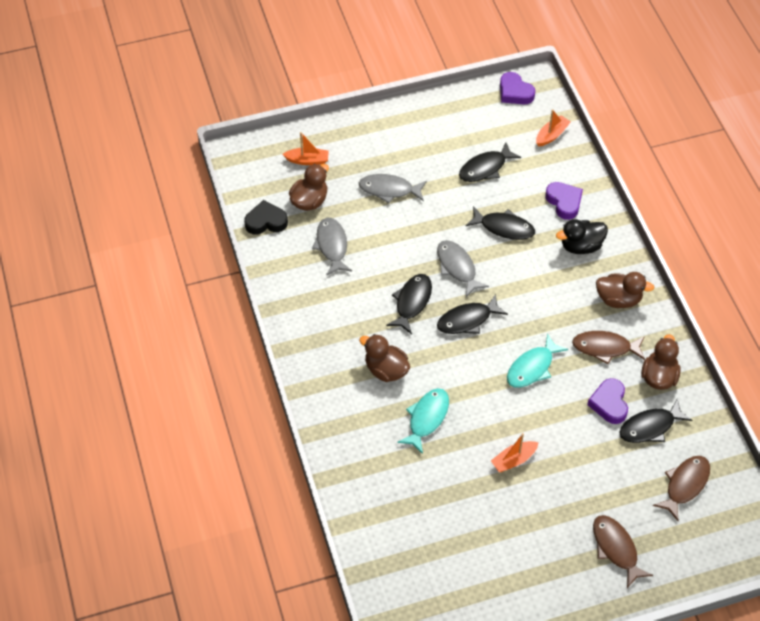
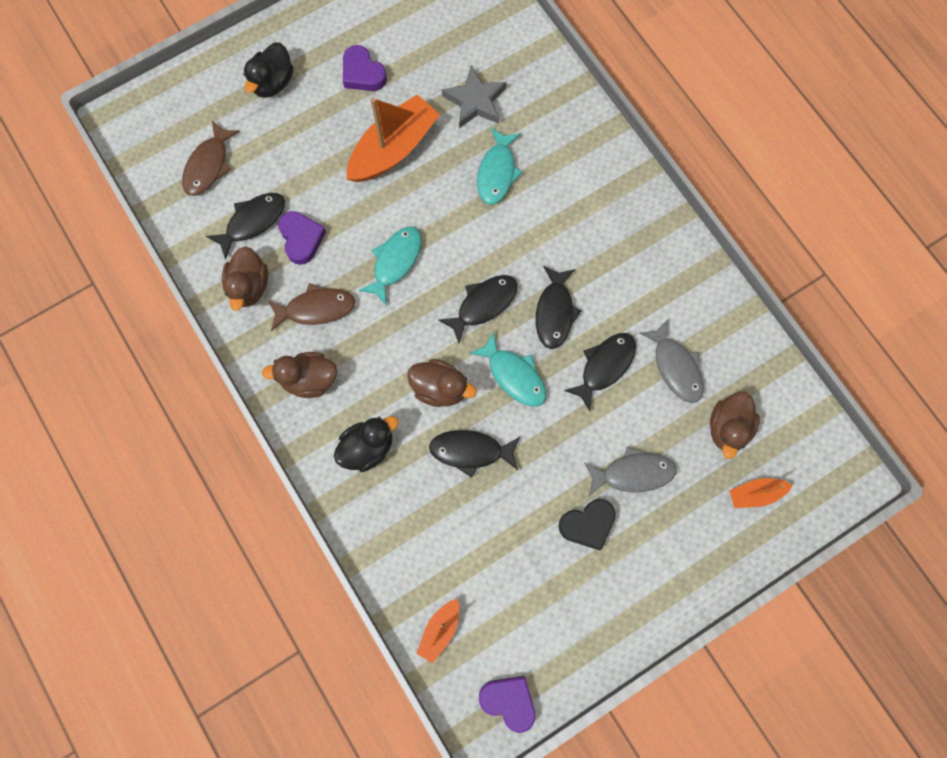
camera: 165 degrees right, 20 degrees up
black heart [244,200,288,235] -> black heart moved to [558,499,616,550]
brown duck [359,334,410,382] -> brown duck moved to [407,359,476,407]
grey fish [437,240,489,297] -> turquoise fish [470,332,546,406]
black fish [459,143,521,182] -> black fish moved to [564,333,636,411]
orange boat [491,433,539,472] -> orange boat [346,94,440,182], size x1.98
purple heart [545,182,583,220] -> purple heart moved to [343,45,387,91]
brown fish [593,515,653,588] -> black duck [244,42,293,98]
none -> grey star [442,66,506,128]

